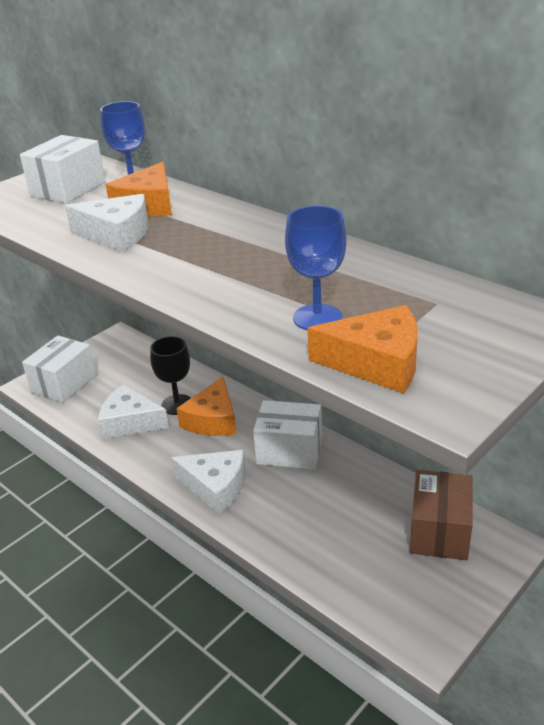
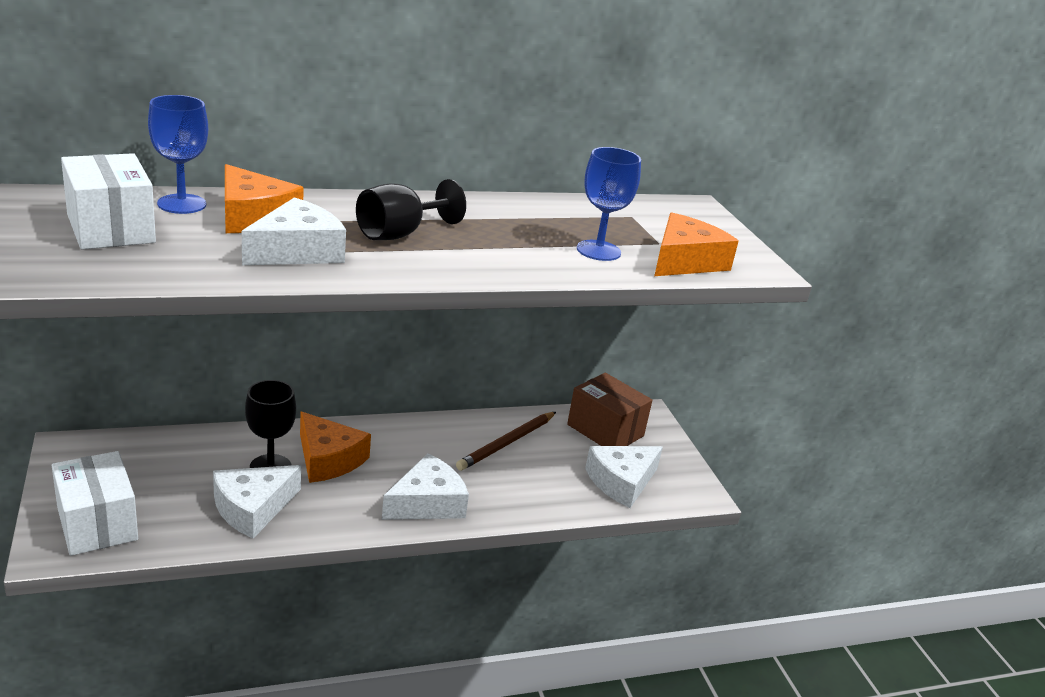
camera: 65 degrees left, 5 degrees down
white box [253,400,322,469] -> none
none -> black goblet [356,179,466,240]
none -> brown pencil [456,412,556,471]
none -> white cheese [585,446,663,508]

